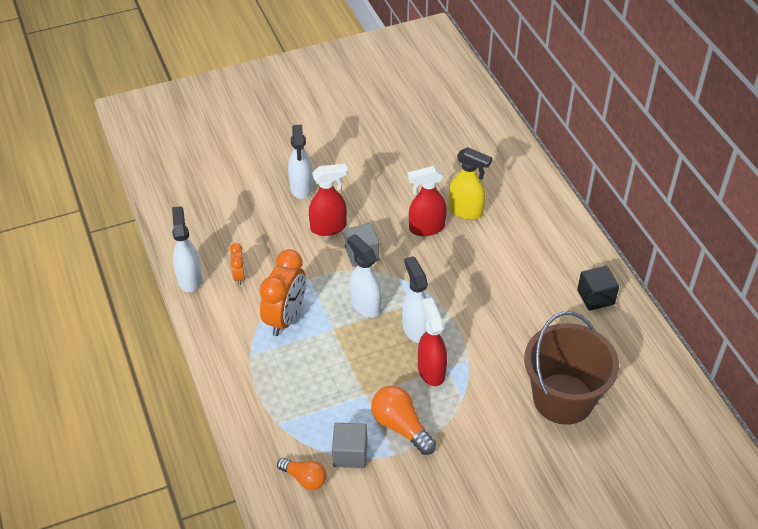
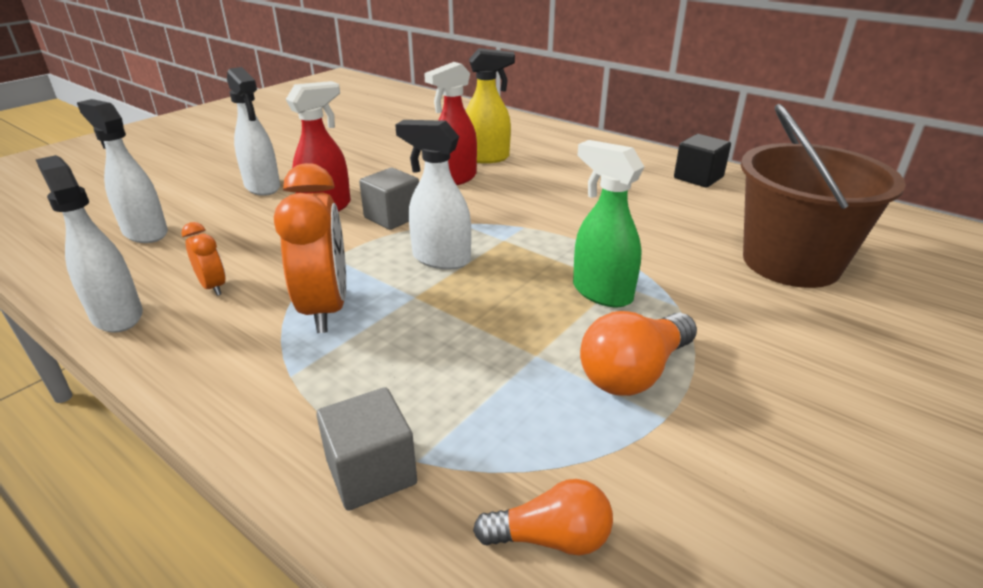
camera: 30 degrees left, 15 degrees down
grey cube [332,423,367,468] -> grey cube moved to [316,387,417,511]
orange light bulb [371,385,436,455] -> orange light bulb turned 60 degrees counterclockwise [580,311,697,396]
white spray bottle [402,256,428,343] -> white spray bottle moved to [77,99,168,243]
red spray bottle [418,297,447,386] -> green spray bottle [573,140,644,307]

